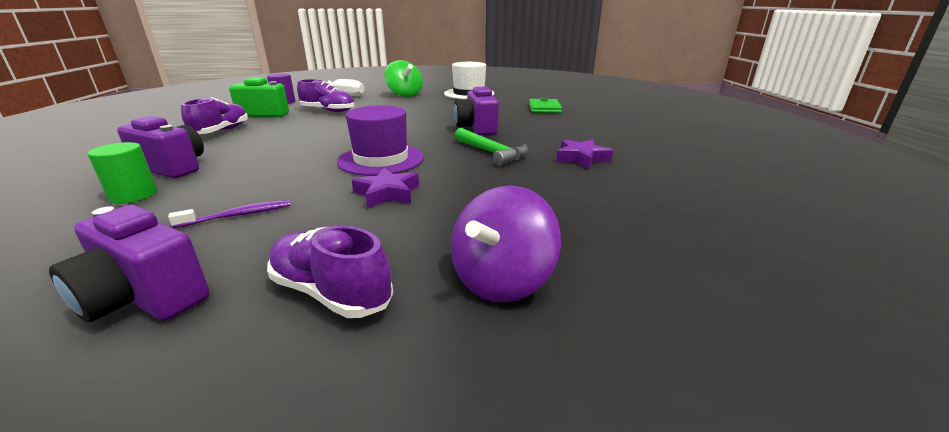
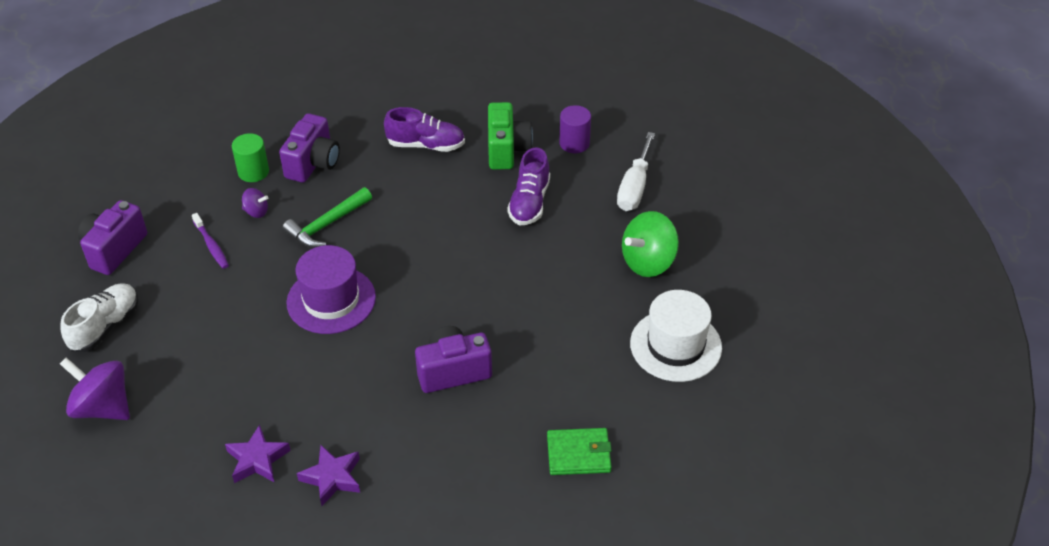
camera: 85 degrees right, 20 degrees up
purple shoe [267,226,393,318] -> white shoe [61,283,138,352]
purple star [352,168,419,208] -> purple star moved to [225,425,291,483]
green hammer [455,128,529,166] -> green hammer moved to [282,187,372,248]
none -> purple spinning top [242,188,268,218]

